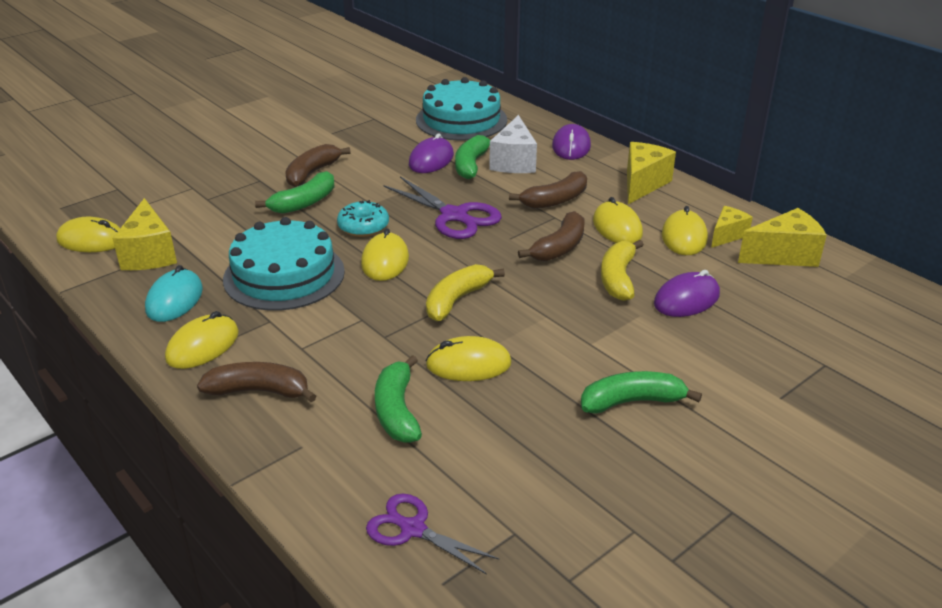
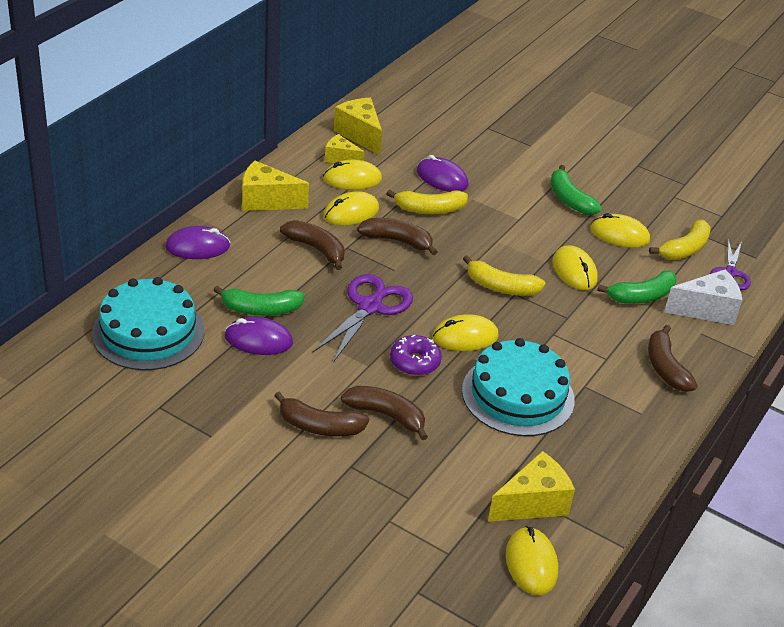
camera: 110 degrees left, 5 degrees up
turquoise mouse [145,265,203,322] -> none
yellow mouse [165,311,239,369] -> yellow mouse moved to [590,213,650,248]
green banana [255,171,335,214] -> brown banana [341,386,428,440]
turquoise donut [337,200,389,237] -> purple donut [390,334,442,376]
white cheese [489,115,537,173] -> white cheese moved to [664,269,742,325]
none -> yellow banana [649,220,711,260]

